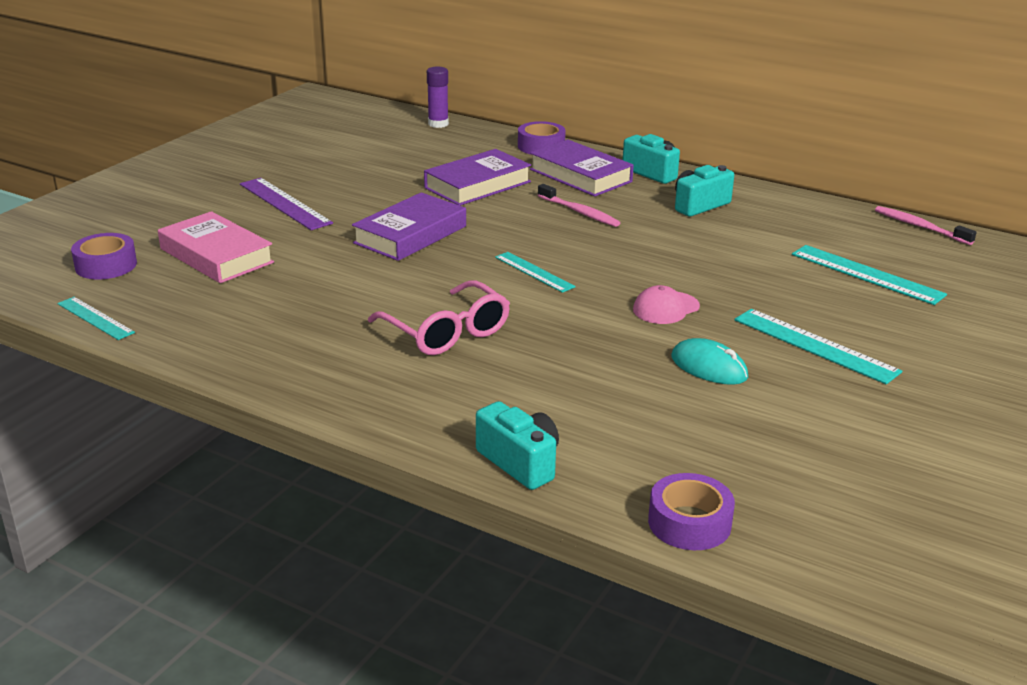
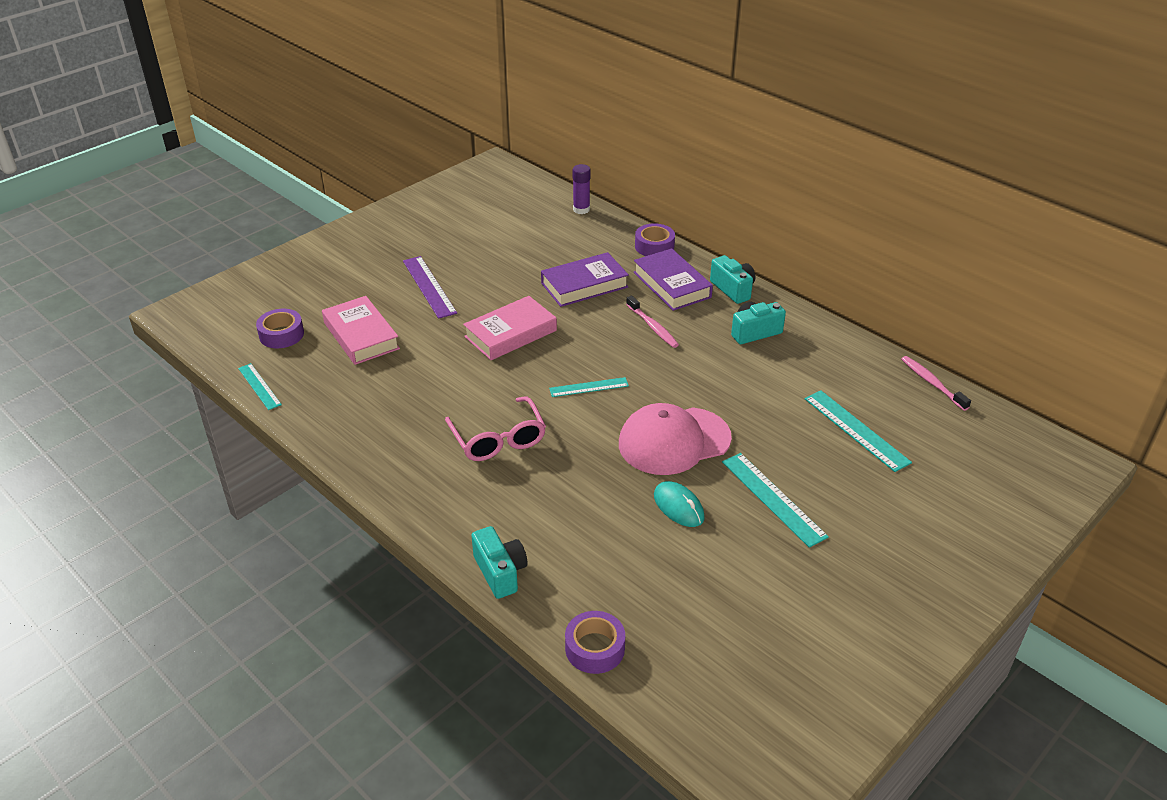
camera: 15 degrees right, 10 degrees up
purple book [352,192,466,261] -> pink book [463,296,557,360]
turquoise ruler [495,252,576,293] -> turquoise ruler turned 75 degrees counterclockwise [549,377,629,397]
pink cap [633,285,700,324] -> pink cap [619,403,732,475], size x2.05

